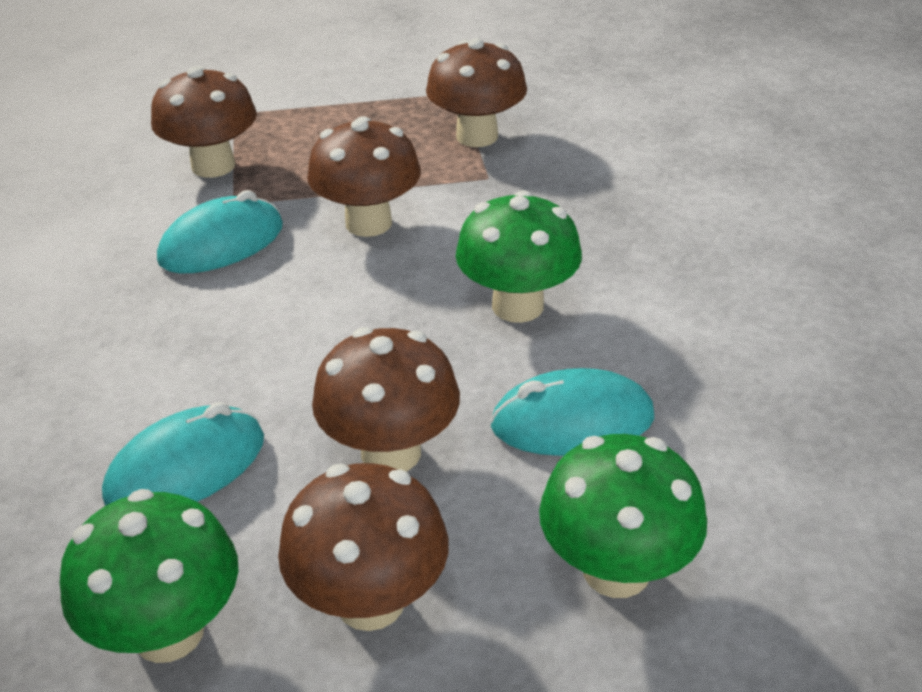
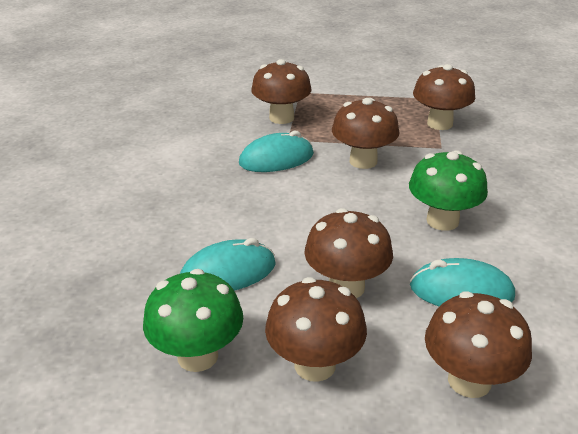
camera: 15 degrees right, 5 degrees down
green mushroom [539,434,707,598] -> brown mushroom [425,291,532,398]

